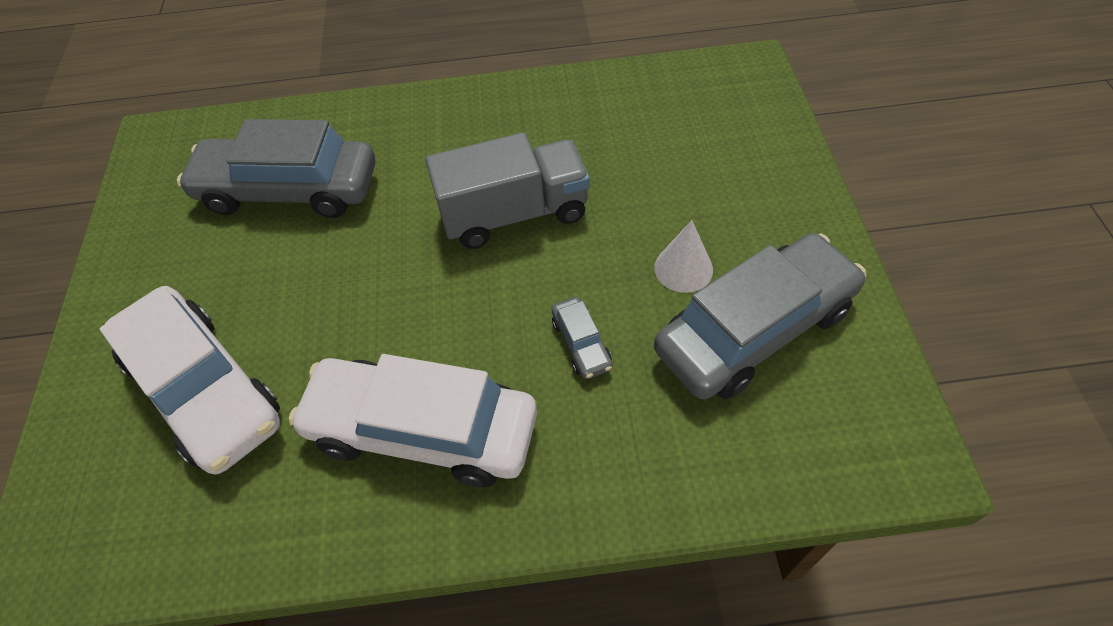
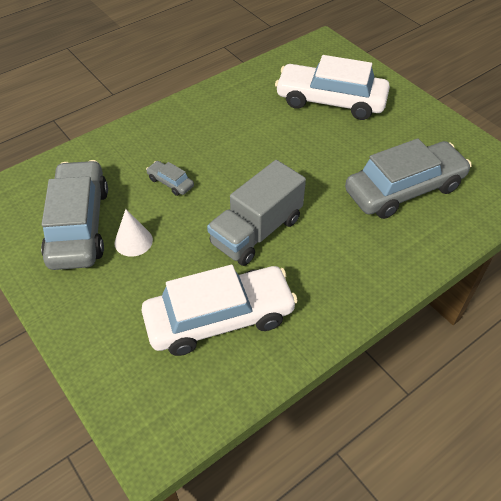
camera: 145 degrees right, 5 degrees down
white car [289,354,537,487] -> white car moved to [142,265,298,356]
grey car [654,233,866,399] -> grey car turned 150 degrees clockwise [41,160,108,270]

